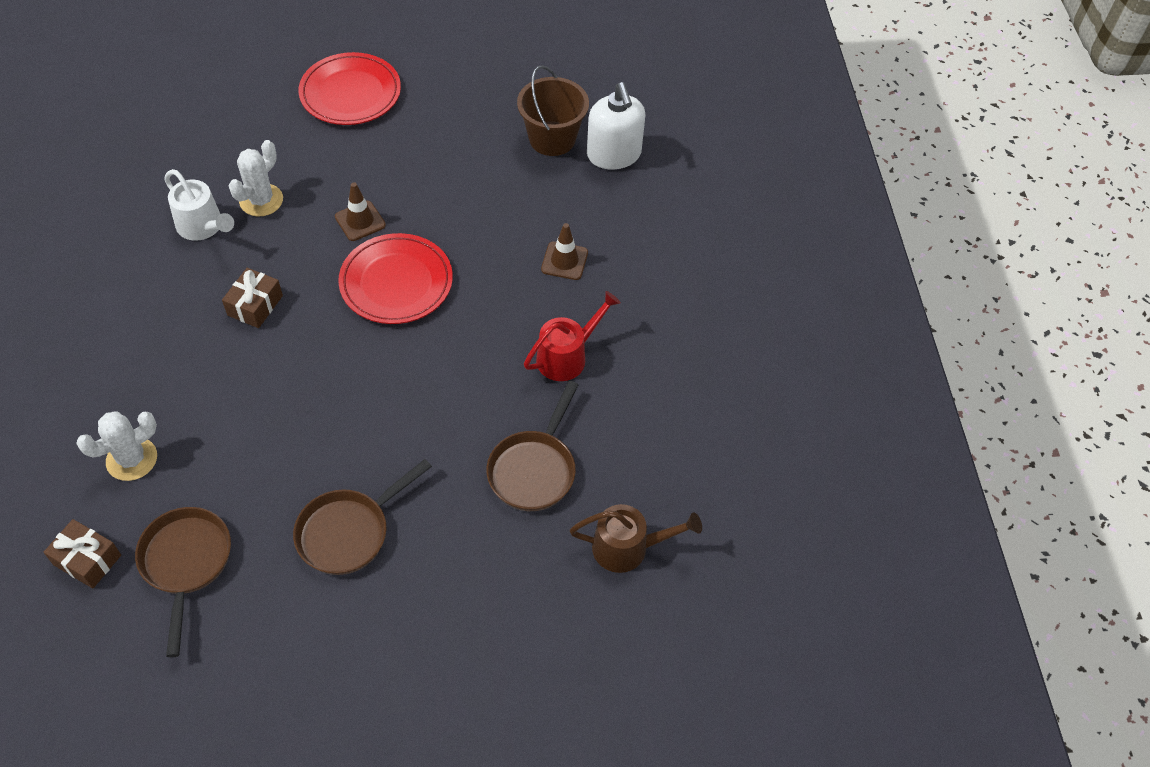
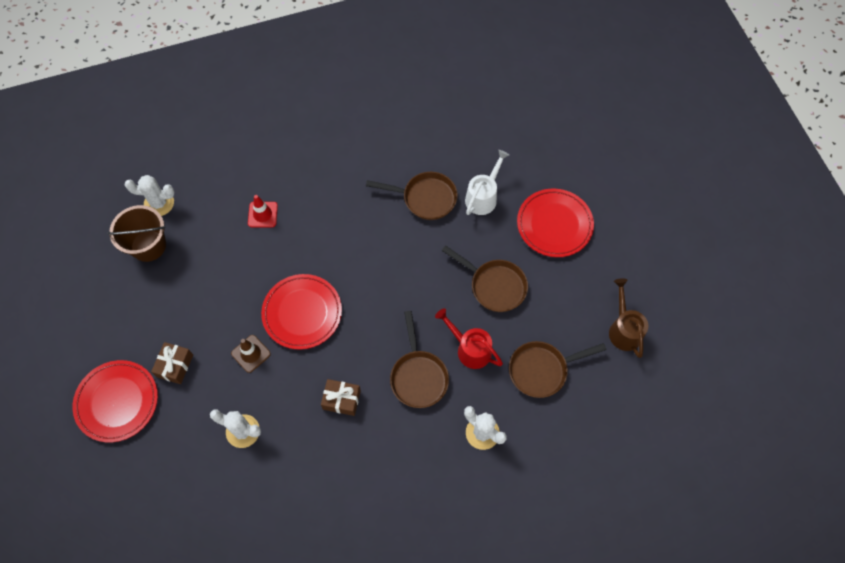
camera: 100 degrees left, 10 degrees up
brown gift [43,519,121,588] -> brown gift moved to [151,342,193,384]
white watering can [164,169,234,241] -> white watering can moved to [465,150,509,215]
red watering can [524,291,621,381] -> red watering can moved to [435,308,503,369]
brown traffic cone [541,223,588,280] -> red traffic cone [248,195,278,227]
brown watering can [570,504,702,573] -> brown watering can moved to [609,278,648,358]
white soap dispenser [587,82,645,169] -> white cactus [125,175,174,216]
none -> brown pan [390,311,449,408]
none -> red plate [517,188,594,257]

